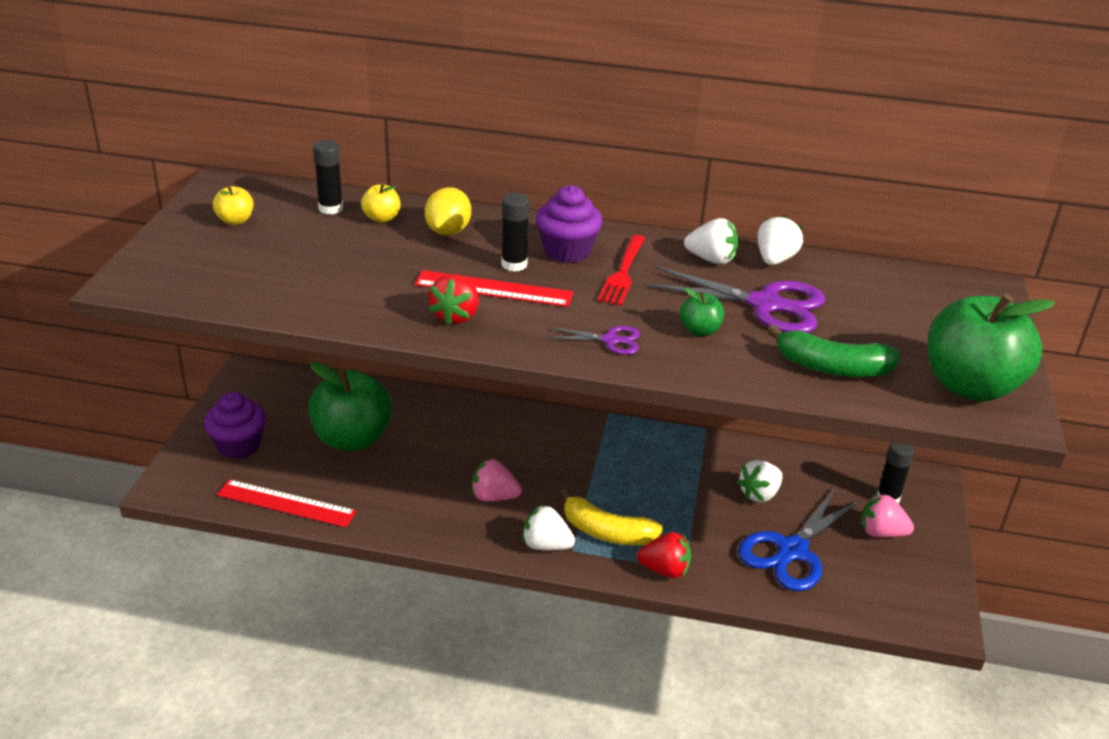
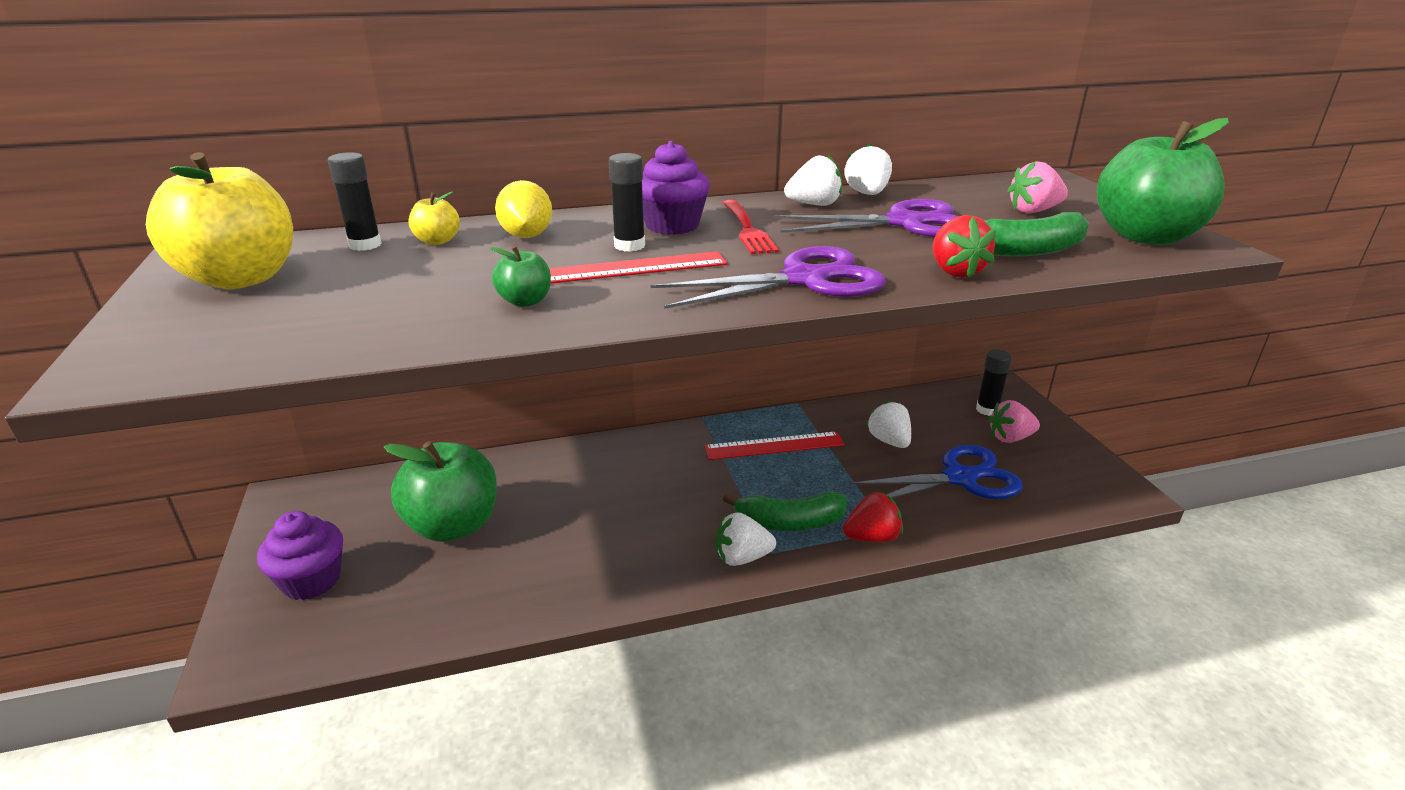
camera: 25 degrees left, 5 degrees down
yellow apple [213,185,254,225] -> yellow apple [146,152,293,289], size x2.30
red ruler [217,479,357,528] -> red ruler moved to [704,431,845,460]
red strawberry [429,274,479,326] -> red strawberry moved to [933,215,996,278]
pink strawberry [472,459,522,502] -> pink strawberry moved to [1007,161,1068,214]
purple scissors [547,326,640,355] -> purple scissors [651,246,886,309], size x2.03
yellow banana [561,488,663,545] -> green banana [723,491,847,531]
green apple [680,288,724,336] -> green apple moved to [490,246,551,307]
white strawberry [737,460,783,502] -> white strawberry turned 135 degrees clockwise [867,400,911,448]
blue scissors [738,487,862,591] -> blue scissors turned 120 degrees counterclockwise [849,445,1023,499]

